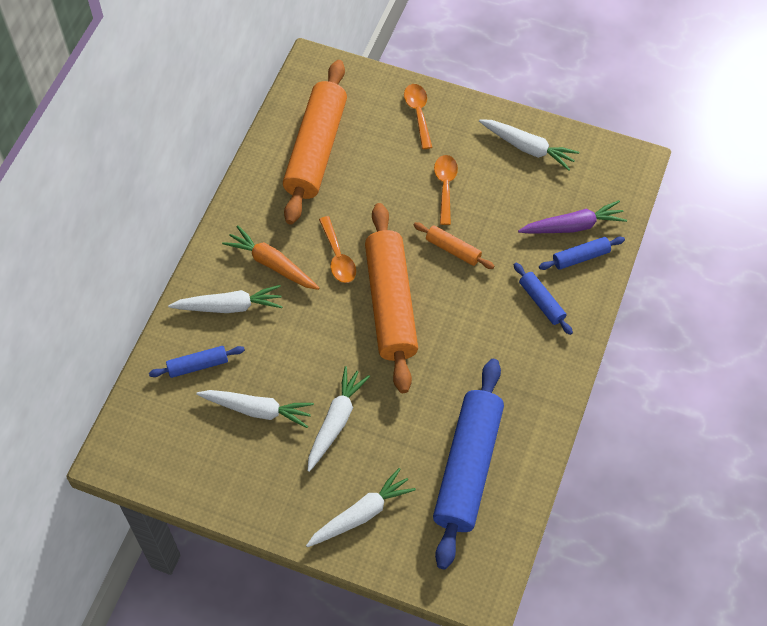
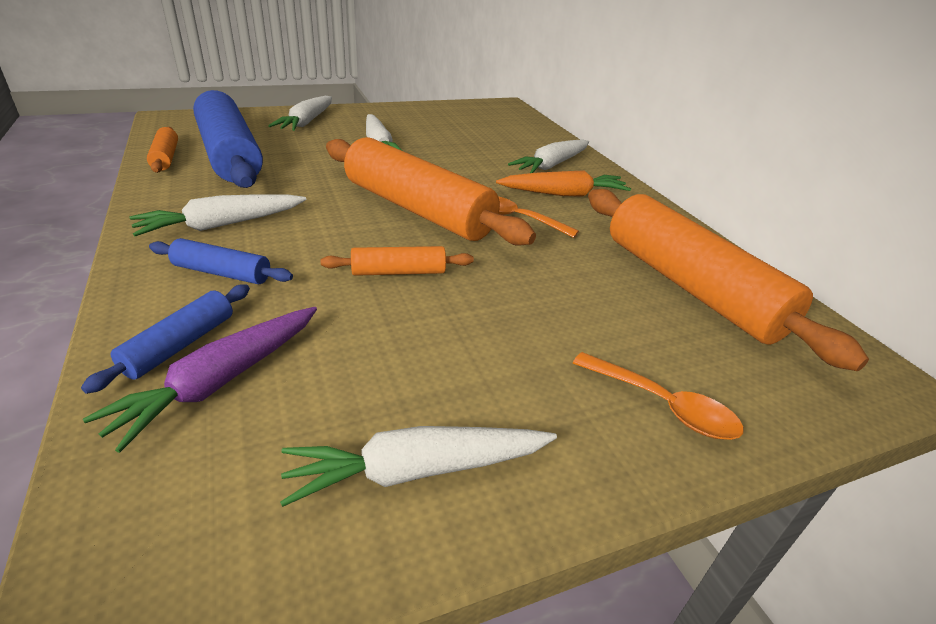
camera: 135 degrees right, 25 degrees down
blue rolling pin [149,346,245,378] -> none
white carrot [196,390,314,428] -> white carrot moved to [129,194,307,236]
orange spoon [434,155,458,225] -> none
none -> orange rolling pin [147,127,178,173]

